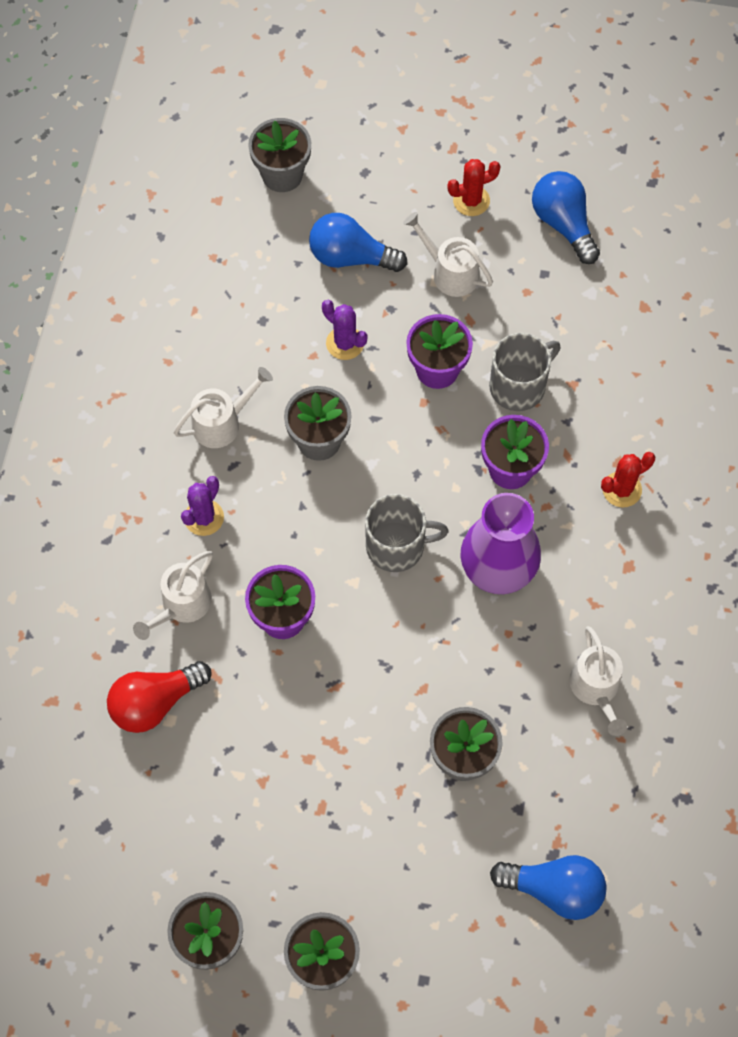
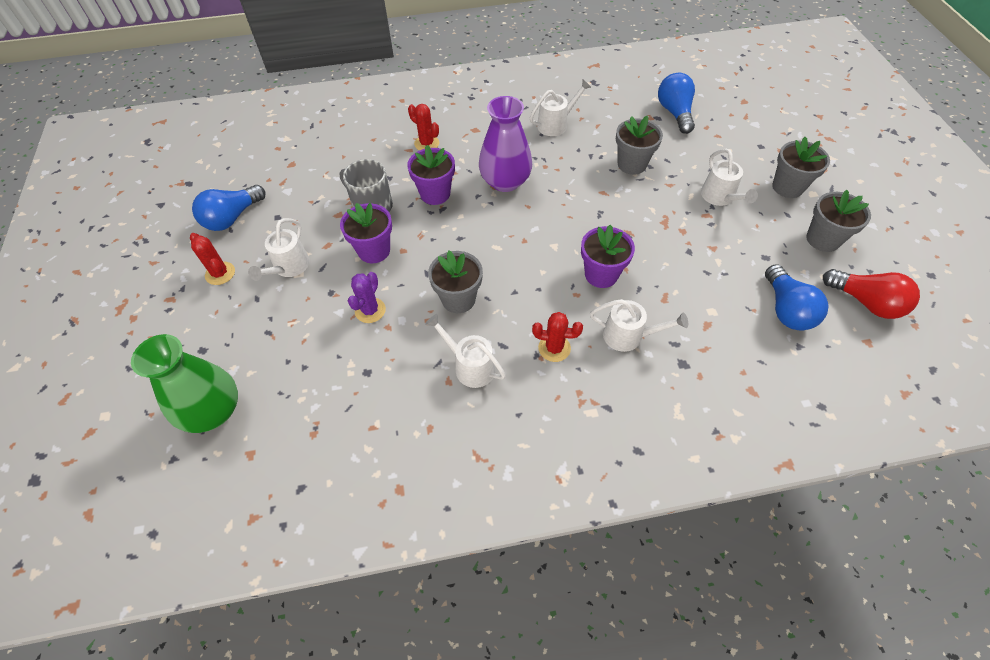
camera: 110 degrees left, 10 degrees down
red light bulb [107,661,212,733] -> red light bulb moved to [823,269,920,319]
purple cactus [181,476,224,536] -> red cactus [532,312,583,362]
grey flower pot [248,118,311,192] -> green vase [131,334,238,433]
blue light bulb [309,213,407,272] -> blue light bulb moved to [765,264,828,331]
grey mug [365,494,449,572] -> none
none -> white watering can [701,149,758,206]

